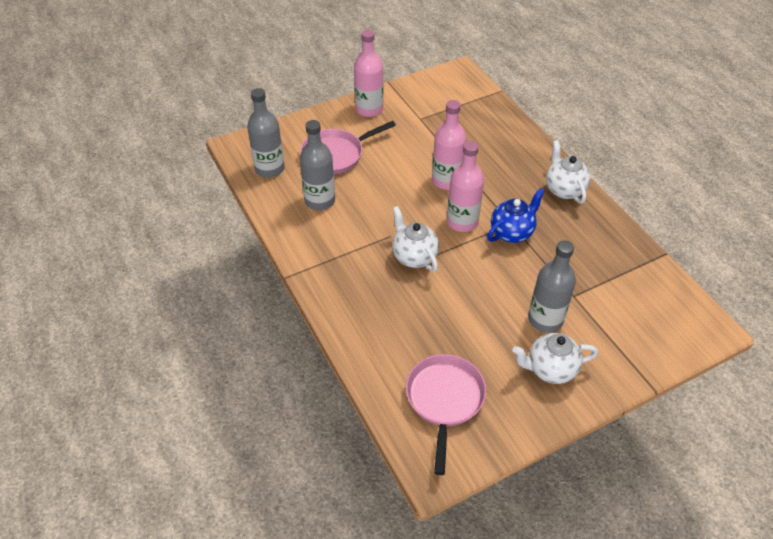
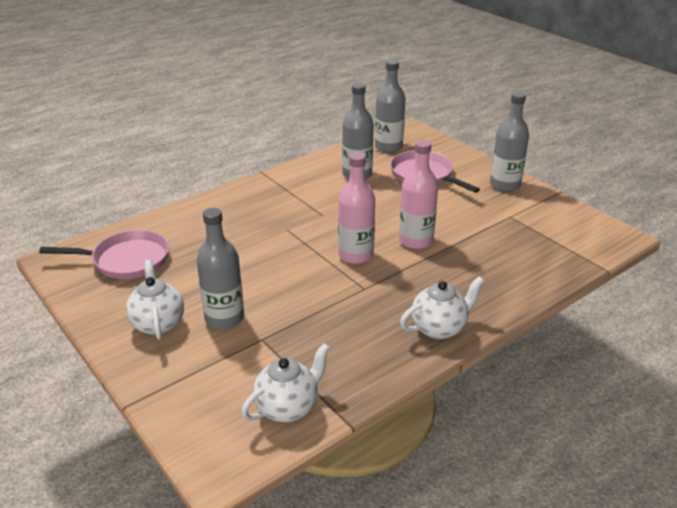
camera: 80 degrees right, 15 degrees down
pink bottle [354,30,383,117] -> grey bottle [490,92,529,192]
white teapot [393,206,439,272] -> white teapot moved to [241,343,330,422]
blue teapot [487,188,545,243] -> none

